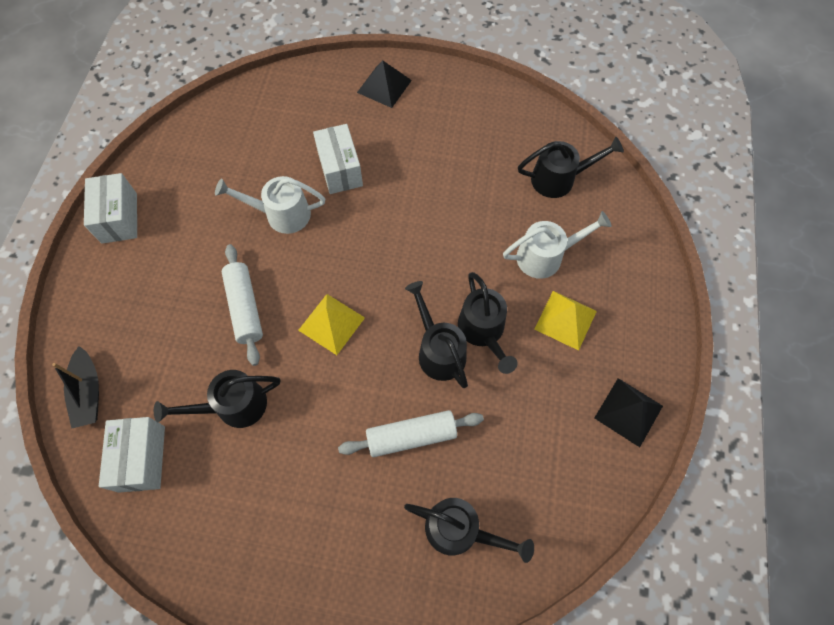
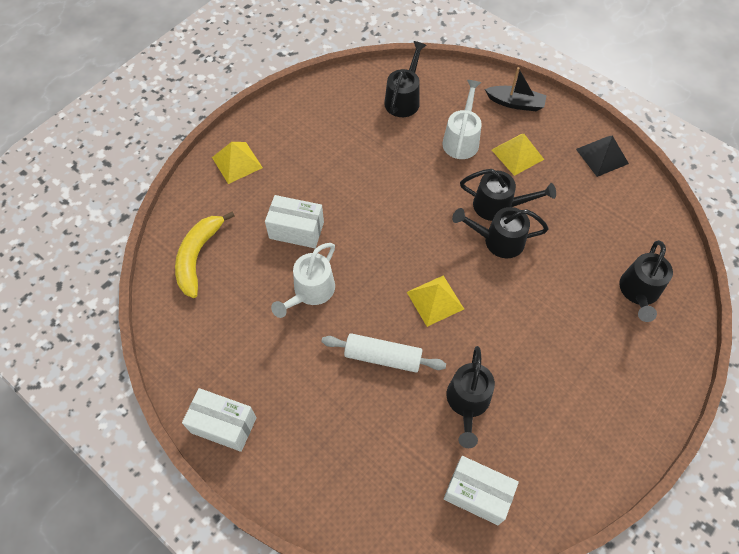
camera: 60 degrees left, 5 degrees down
black boat [52,346,99,429] -> black boat moved to [485,67,547,111]
white rolling pin [338,410,484,457] -> none
black pyramid [357,61,412,108] -> yellow pyramid [212,142,263,184]
black watering can [404,498,534,563] -> black watering can turned 150 degrees clockwise [619,240,673,322]
none -> yellow banana [175,212,234,298]

